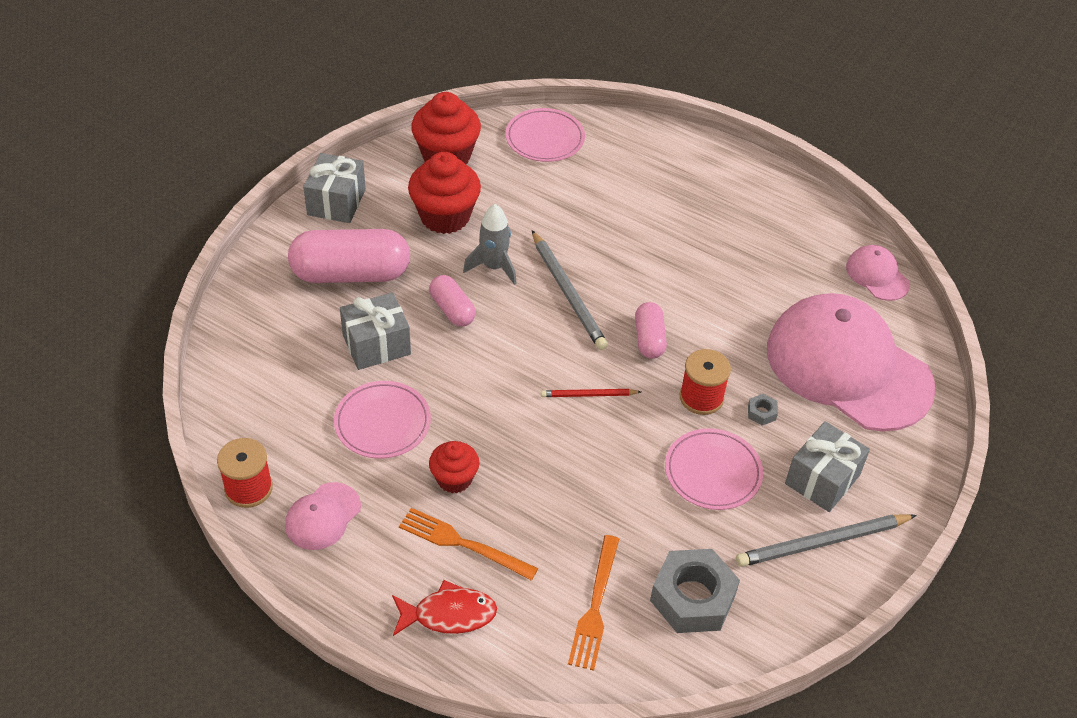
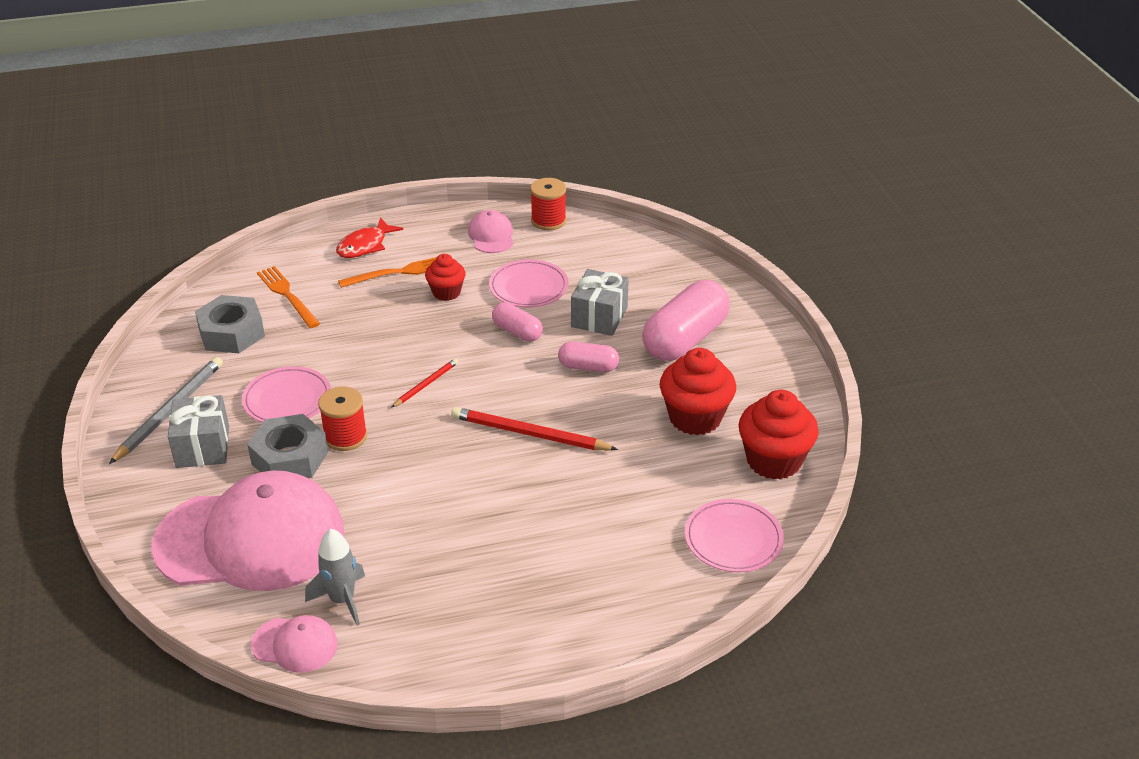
camera: 135 degrees right, 10 degrees down
grey gift [303,153,366,223] -> none
grey rocket [463,204,517,285] -> grey rocket moved to [305,529,365,626]
grey pencil [532,230,608,350] -> red pencil [451,407,618,451]
pink capsule [635,302,667,359] -> pink capsule moved to [492,302,543,342]
grey nut [748,394,778,426] -> grey nut [247,414,328,478], size x2.44

